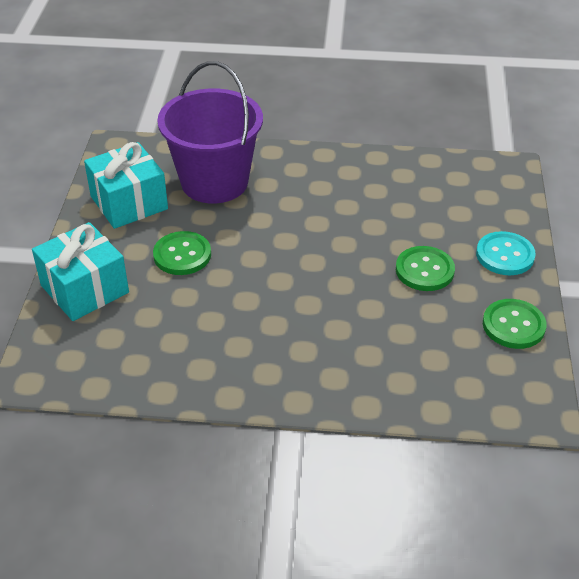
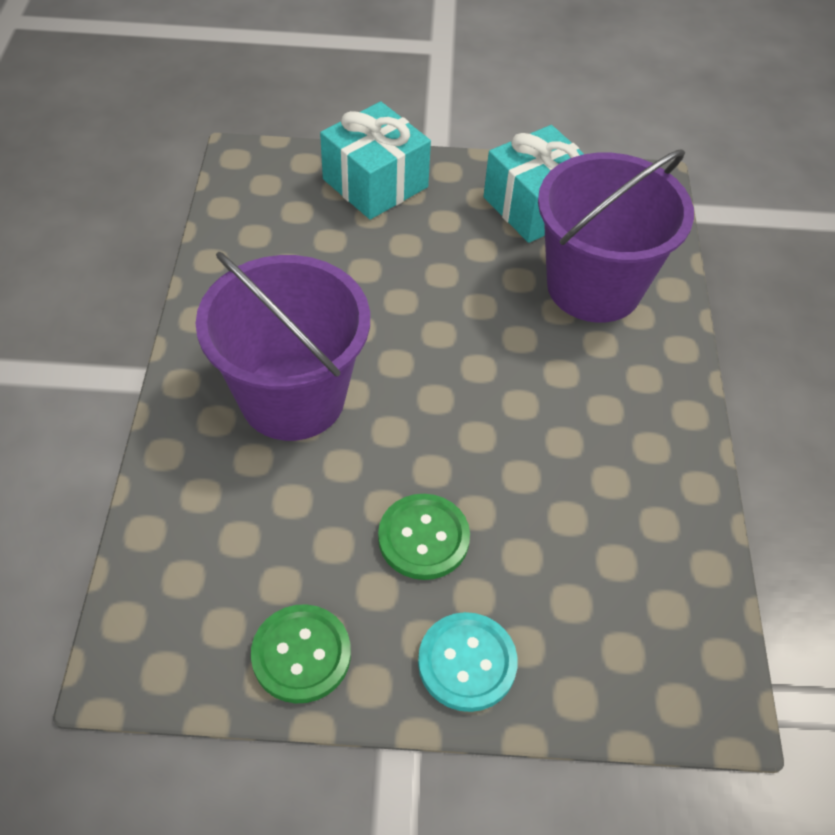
camera: 85 degrees right, 10 degrees up
green button [153,231,211,275] -> none
none -> purple bucket [195,252,370,441]

